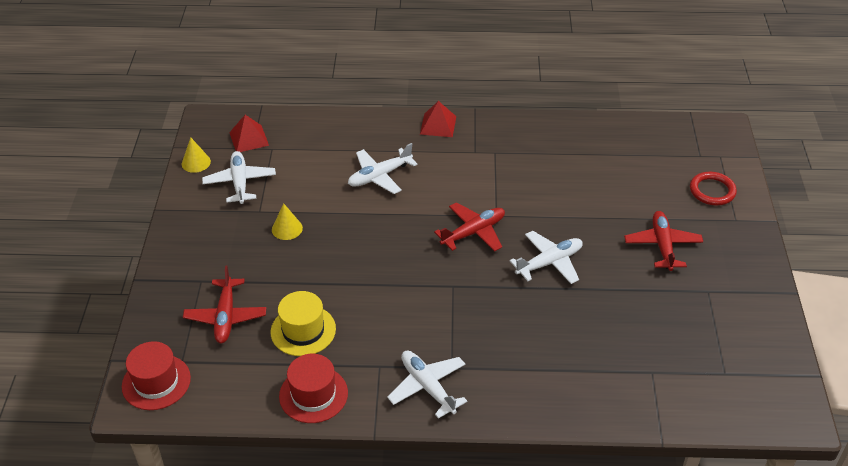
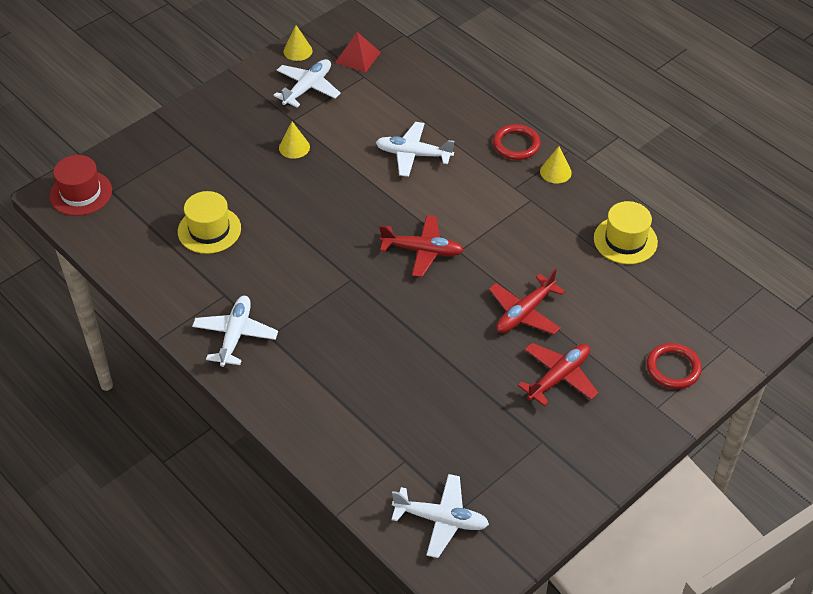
camera: 45 degrees right, 5 degrees up
red plane [183,265,266,343] -> red plane moved to [489,269,565,335]
red hat [279,354,348,423] -> none
red pyramid [420,101,456,137] -> red ring [493,124,540,160]
white plane [510,231,583,284] -> white plane moved to [391,474,489,558]
none -> yellow cone [540,146,572,184]
none -> yellow hat [594,201,658,264]

